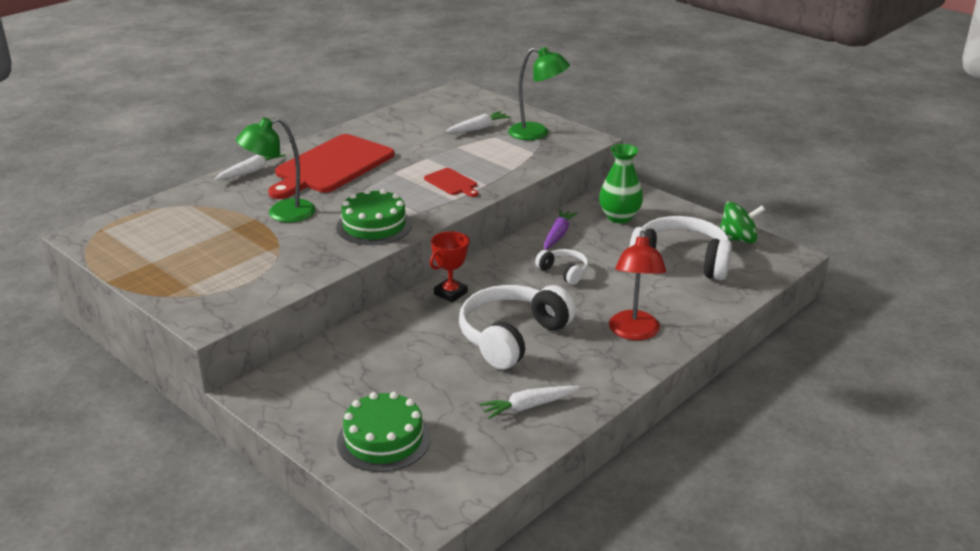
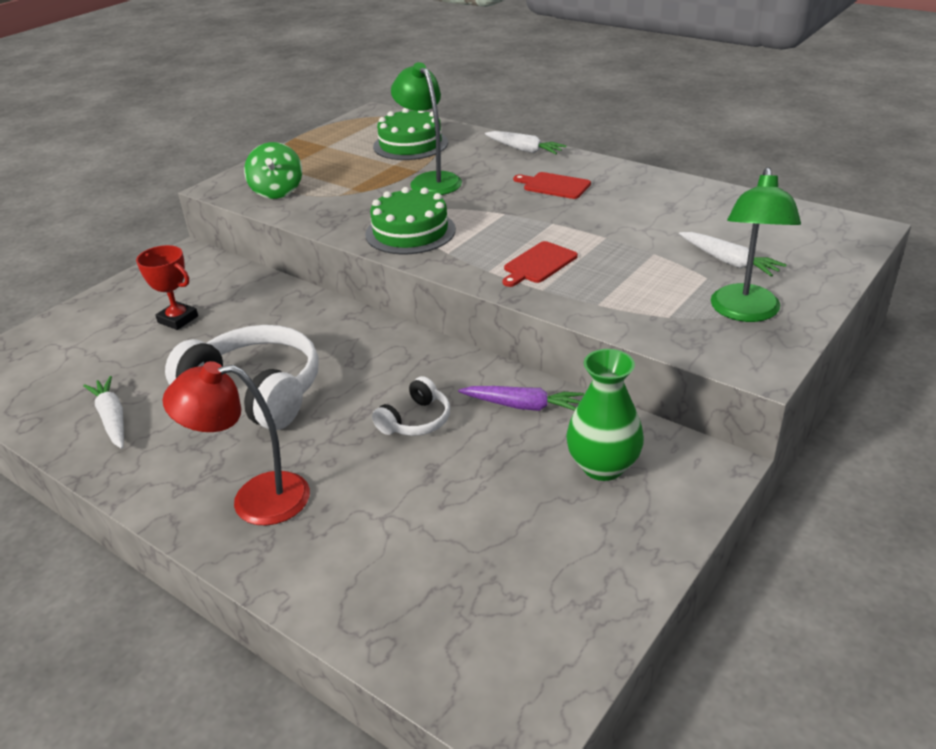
camera: 85 degrees right, 5 degrees up
red cutting board [268,134,394,199] -> red cutting board [513,172,591,199], size x0.44
green cake [337,392,431,472] -> green cake moved to [373,108,448,160]
red trophy [430,231,470,302] -> red trophy moved to [136,245,198,330]
white headphones [629,216,732,280] -> none
green spinning top [720,201,765,243] -> green spinning top moved to [244,142,302,199]

